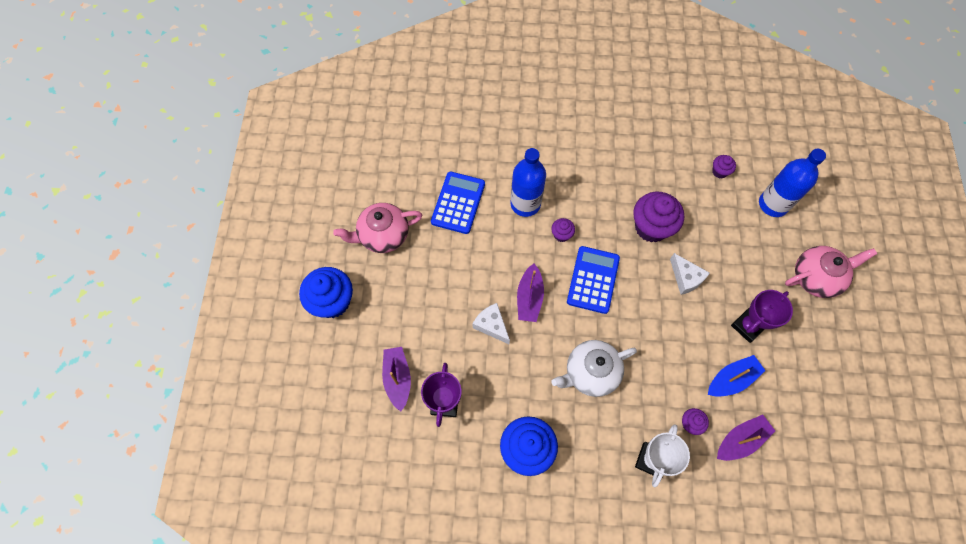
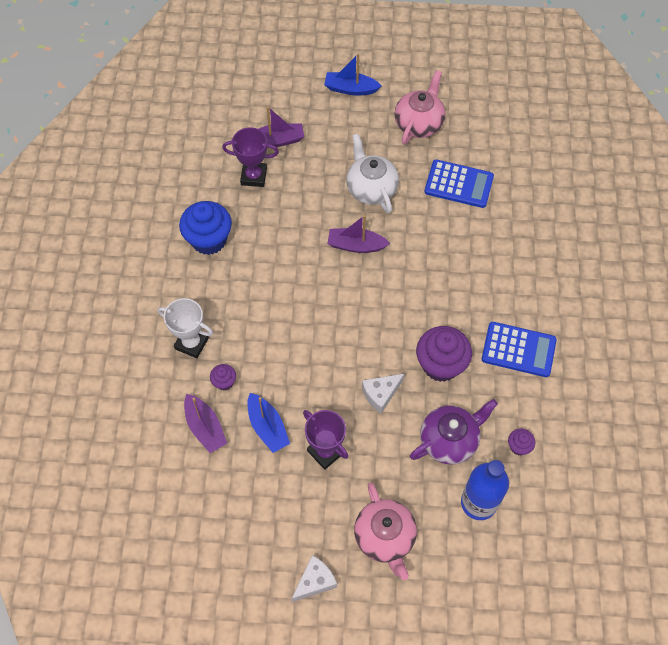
camera: 90 degrees right, 5 degrees down
blue cupcake [299,267,353,318] -> blue boat [324,53,381,96]
pink teapot [333,203,423,253] -> pink teapot turned 45 degrees clockwise [395,70,445,145]
white cheese [472,303,510,344] -> white cheese moved to [292,555,337,602]
blue bottle [511,148,546,217] -> none
purple cupcake [551,218,575,242] -> none
white teapot [551,340,637,397] -> white teapot moved to [346,134,399,213]
blue calculator [567,246,620,314] -> blue calculator moved to [482,322,557,377]
none -> purple teapot [410,399,498,464]

